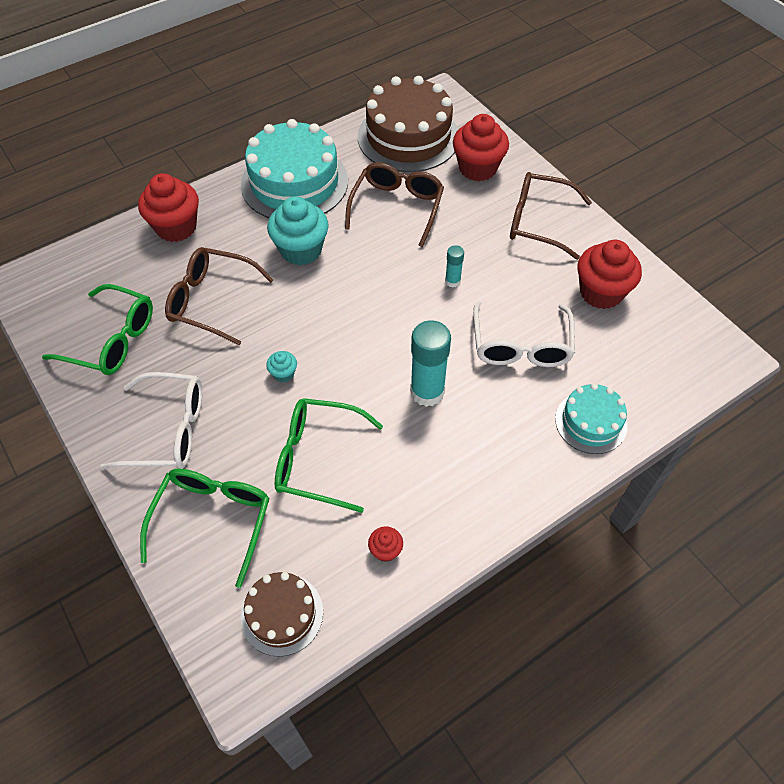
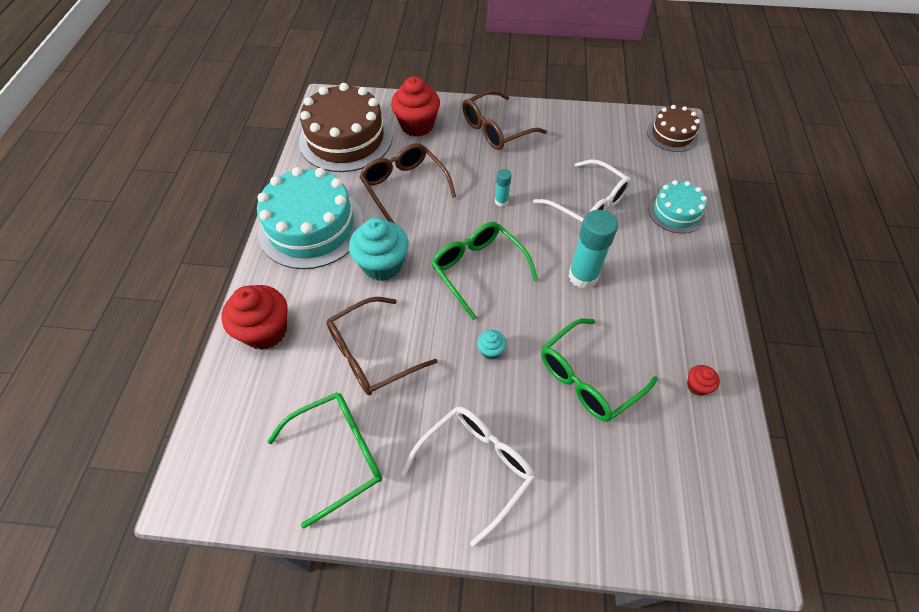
camera: 50 degrees left, 0 degrees up
green glasses [140,469,270,588] -> green glasses moved to [431,222,538,320]
brown cake [241,572,323,657] -> brown cake moved to [647,105,700,152]
red cupcake [577,240,642,309] -> none

